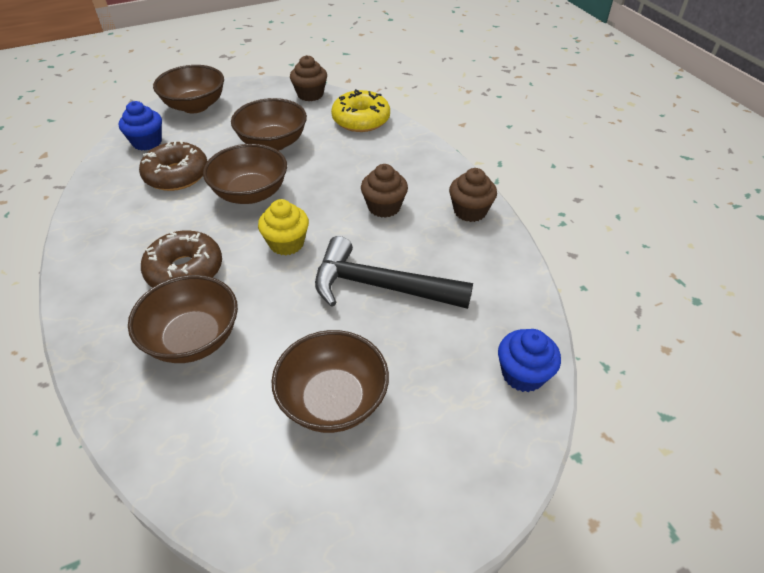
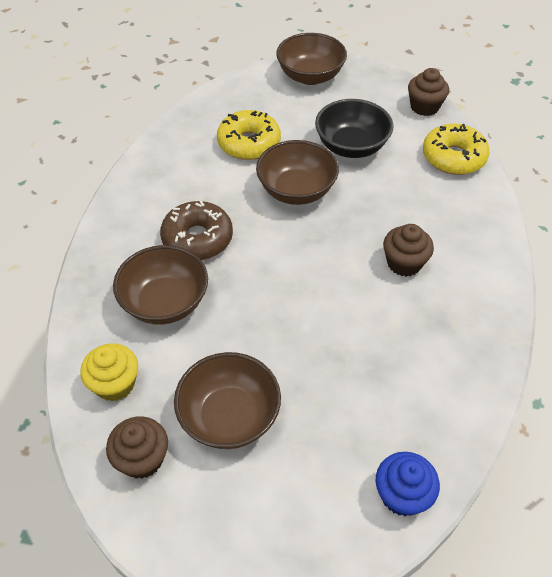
camera: 35 degrees right, 5 degrees up
blue cupcake [119,101,162,151] -> none
brown donut [139,140,207,191] -> yellow donut [217,110,281,160]
brown bowl [231,98,307,151] -> black bowl [315,99,394,158]
yellow cupcake [258,199,309,256] -> yellow cupcake moved to [81,343,138,402]
black hammer [315,236,473,309] -> none
brown cupcake [449,168,497,222] -> brown cupcake moved to [106,416,168,479]

